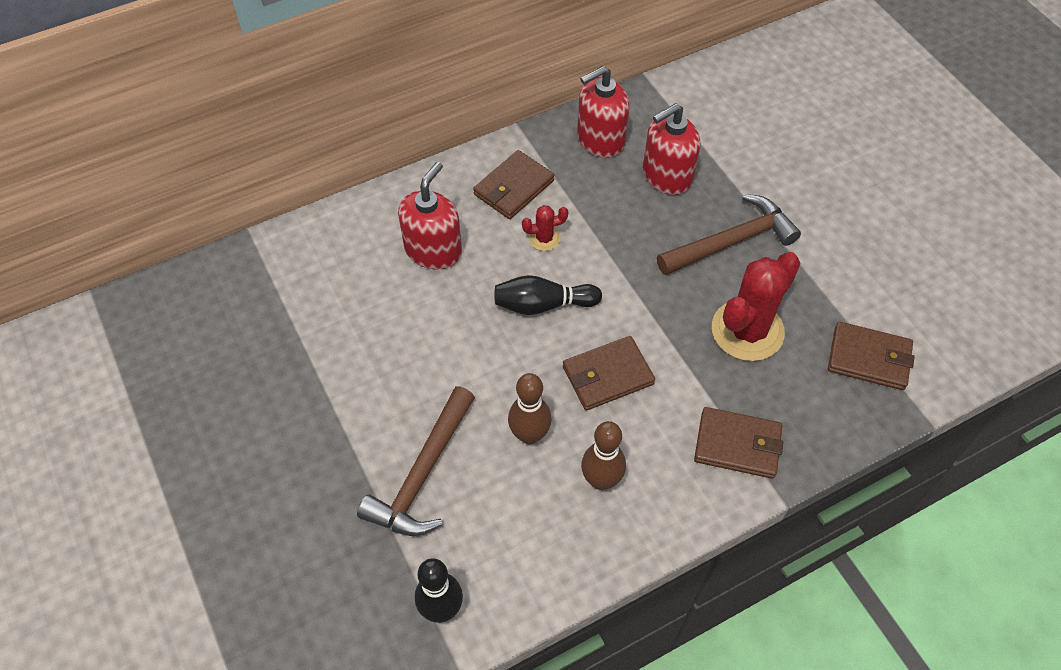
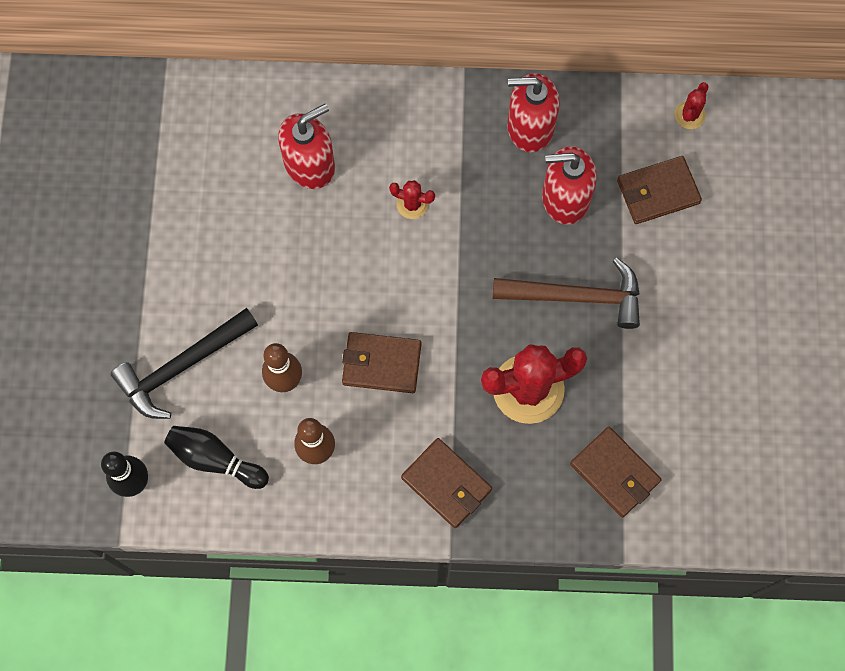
camera: 30 degrees right, 15 degrees up
brown hammer [357,386,475,536] -> black hammer [111,308,258,419]
brown wallet [473,150,554,219] -> brown wallet moved to [617,156,702,224]
black bowling pin [494,275,602,315] -> black bowling pin moved to [164,426,269,489]
none -> red cactus [675,82,709,129]

